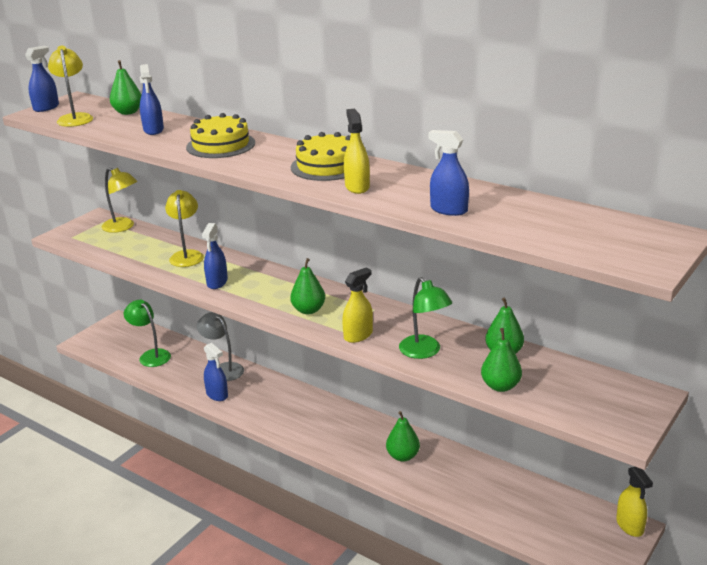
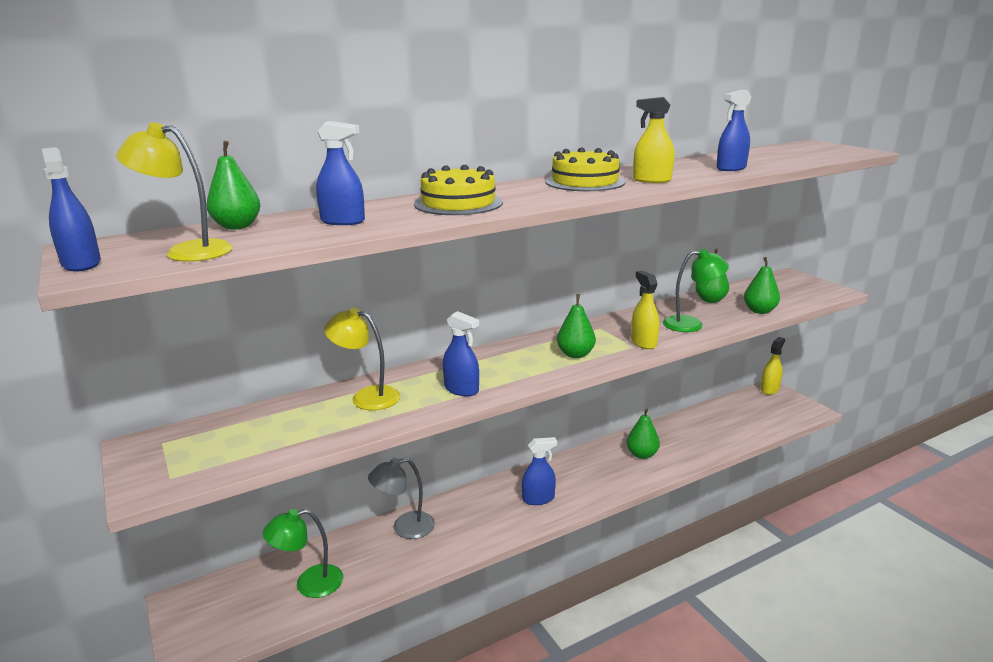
camera: 65 degrees left, 5 degrees down
yellow lamp [102,168,138,233] -> none
blue spray bottle [204,343,228,401] -> blue spray bottle moved to [522,437,557,505]
yellow spray bottle [616,467,653,537] -> yellow spray bottle turned 60 degrees counterclockwise [760,337,785,395]

